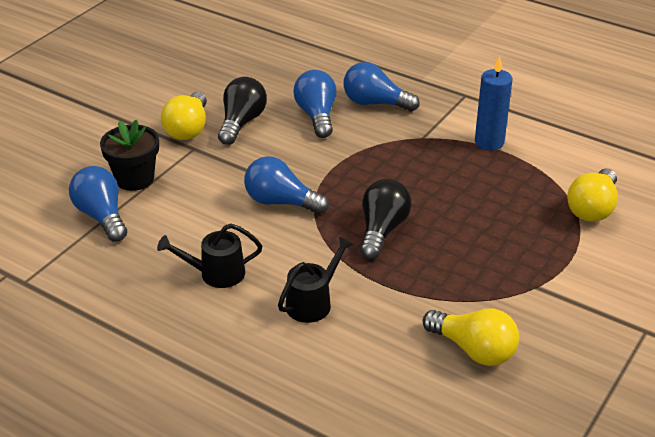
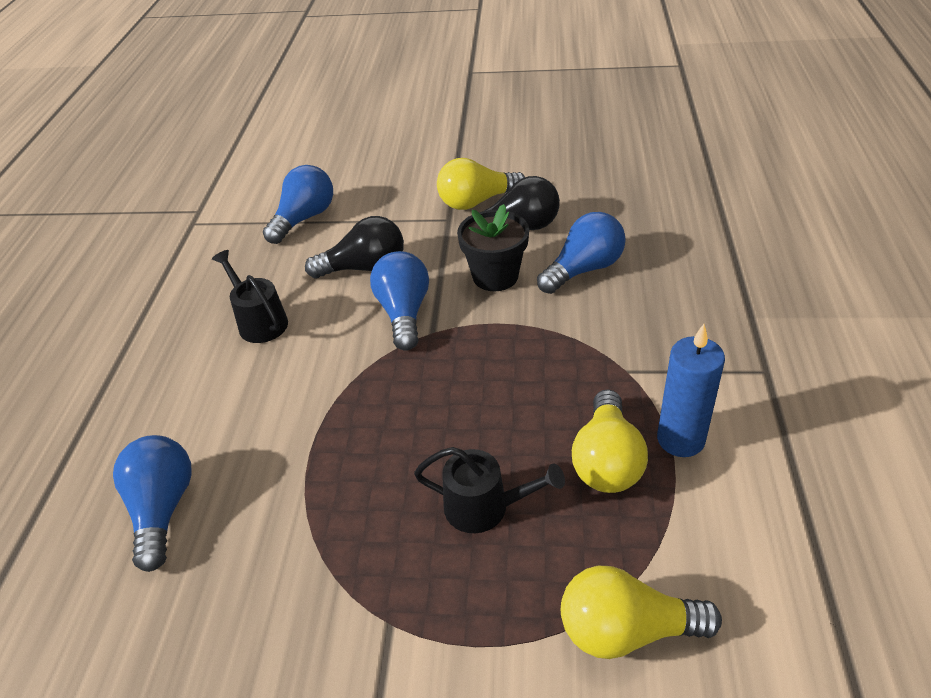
camera: 65 degrees right, 5 degrees up
black flower pot [100,120,159,191] -> black flower pot moved to [457,204,529,291]
black watering can [278,236,354,323] -> black watering can moved to [414,447,565,533]
blue light bulb [344,62,420,111] -> blue light bulb moved to [113,435,192,572]
black light bulb [360,179,412,259] -> black light bulb moved to [305,216,404,278]
yellow light bulb [423,309,519,366] -> yellow light bulb moved to [572,390,648,493]

